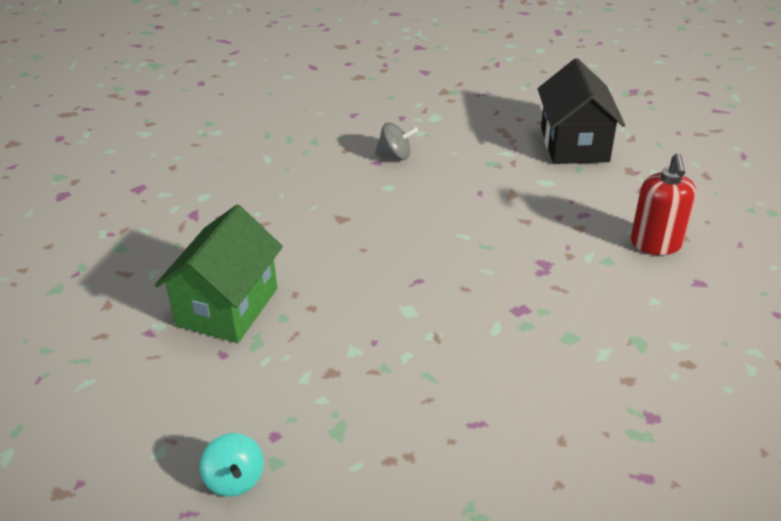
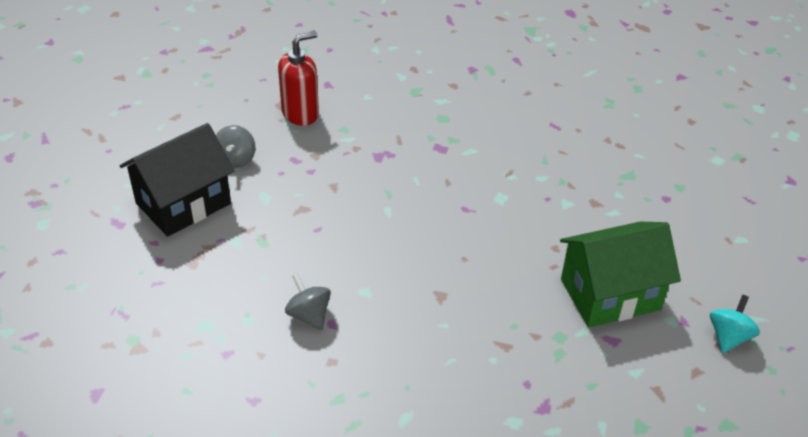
camera: 130 degrees left, 5 degrees up
turquoise spinning top [200,433,264,497] -> turquoise spinning top moved to [710,295,760,353]
none -> grey spinning top [216,125,256,168]

